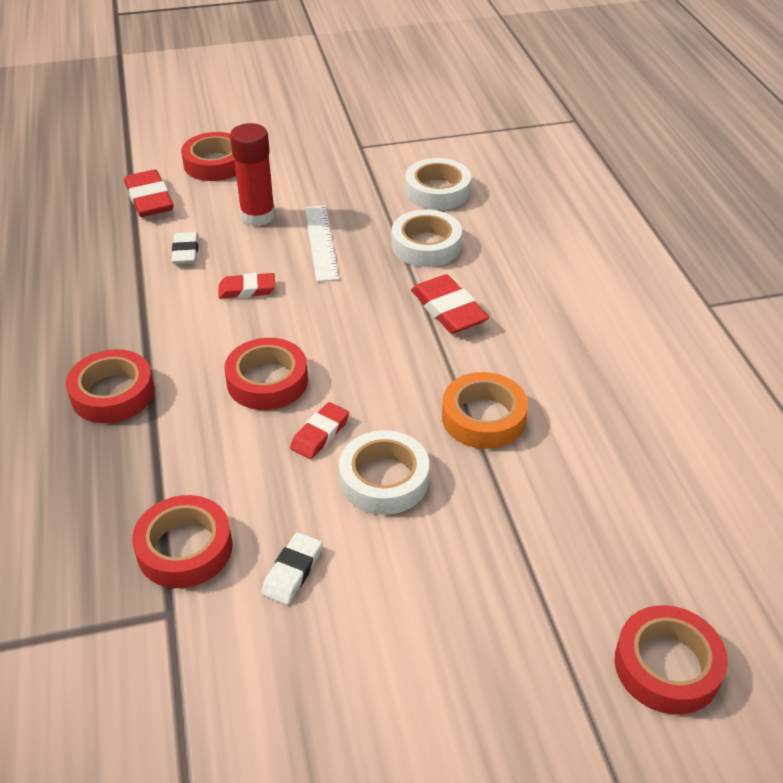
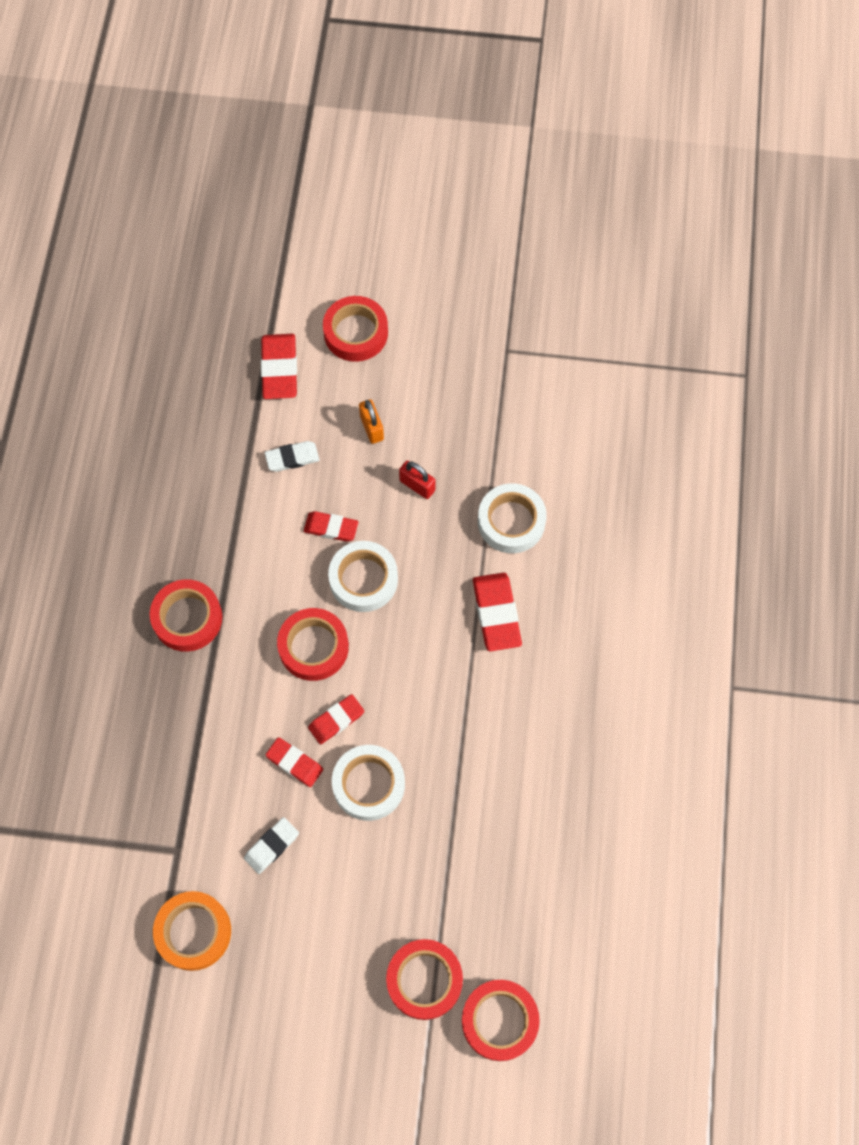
camera: 20 degrees right, 25 degrees up
red tape [132,495,233,588] -> red tape moved to [386,939,463,1020]
white eraser [172,232,198,264] -> white eraser turned 60 degrees clockwise [265,441,320,472]
red glue stick [230,123,275,226] -> orange padlock [359,399,384,444]
white ruler [305,205,339,282] -> red padlock [399,461,435,499]
white tape [405,158,471,210] -> white tape moved to [328,541,398,612]
orange tape [442,372,528,449] -> orange tape moved to [153,891,231,971]
none -> red eraser [266,737,323,787]

